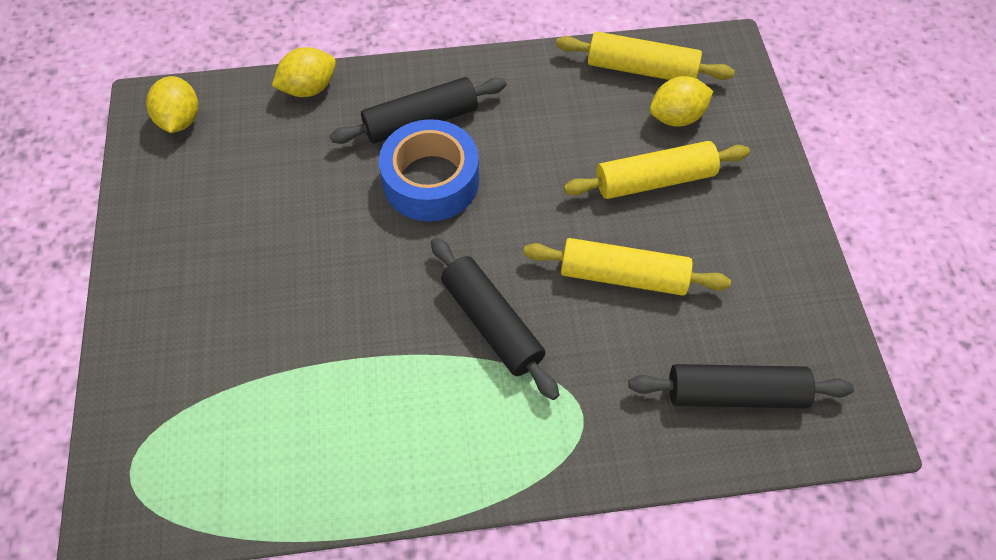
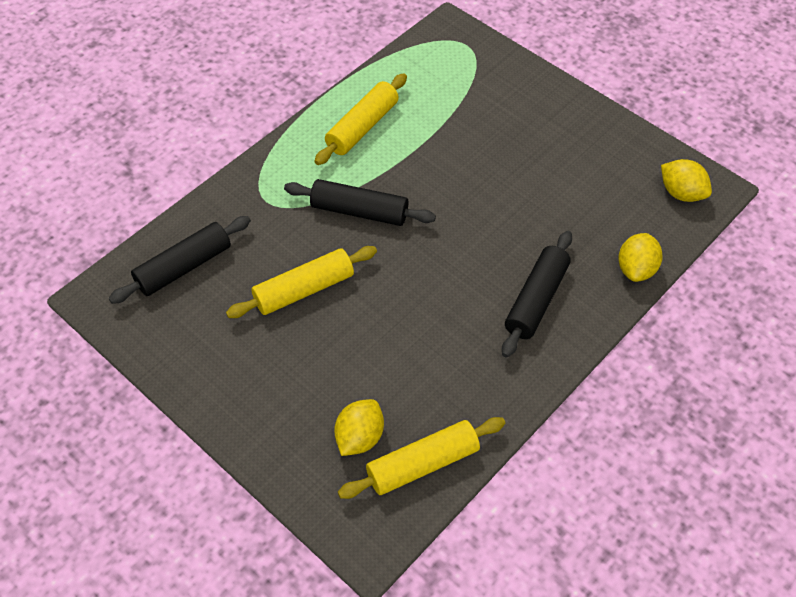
camera: 140 degrees right, 5 degrees down
blue tape [379,119,479,222] -> none
yellow rolling pin [564,141,750,199] -> yellow rolling pin moved to [314,73,407,165]

